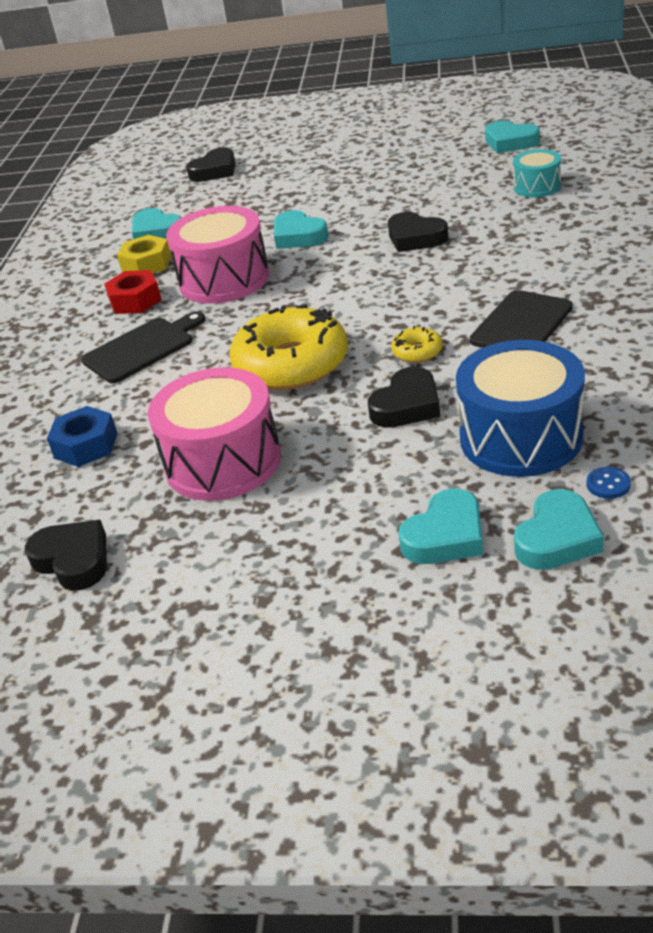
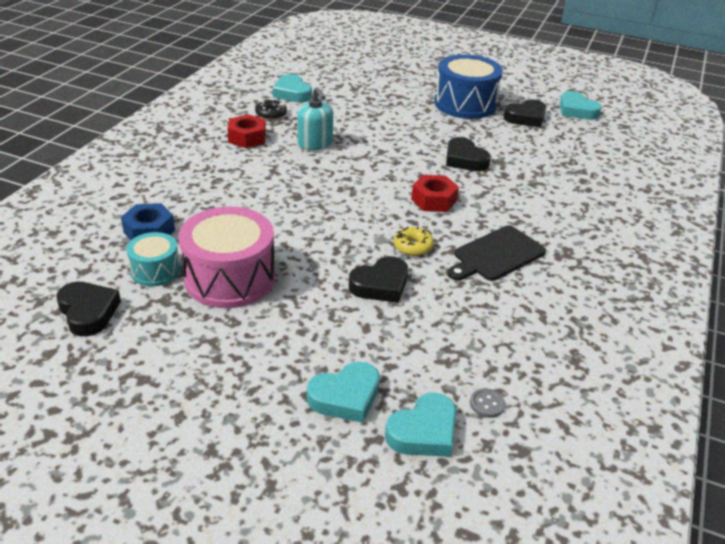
camera: 10 degrees right, 0 degrees up
black cutting board [81,312,205,383] -> none
yellow nut [117,235,172,274] -> black donut [255,99,287,120]
pink drum [166,206,270,304] -> turquoise soap dispenser [297,87,333,150]
black heart [186,147,236,182] -> black heart moved to [503,99,546,127]
yellow donut [230,304,348,390] -> none
turquoise heart [274,210,329,249] -> none
blue drum [456,340,585,477] -> blue drum moved to [434,54,503,119]
turquoise drum [513,149,561,197] -> turquoise drum moved to [126,232,180,286]
blue button [587,467,631,499] -> grey button [470,388,505,418]
none -> red nut [411,175,459,212]

